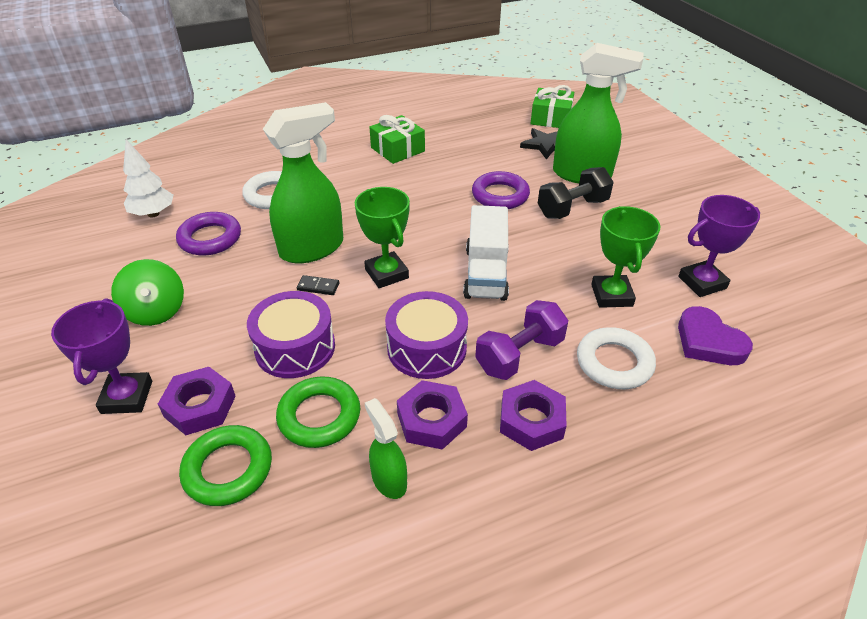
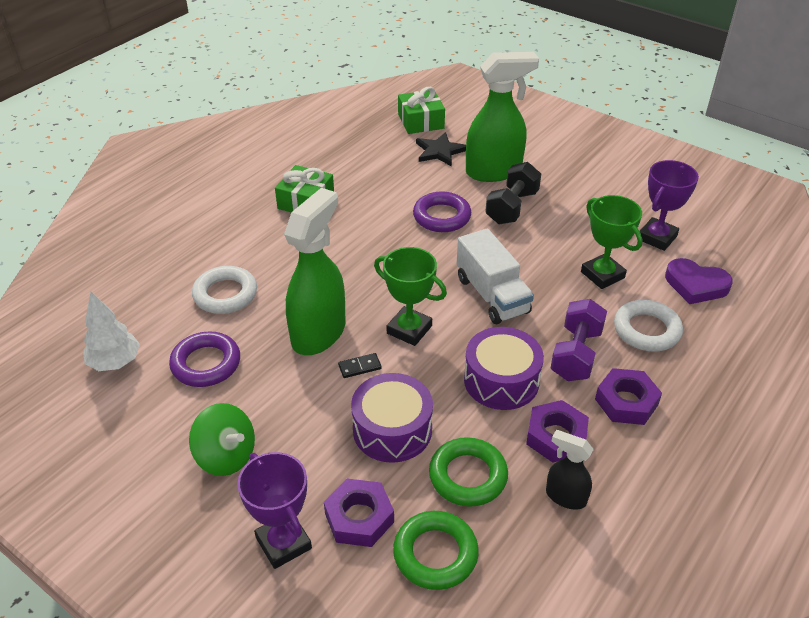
camera: 30 degrees left, 0 degrees up
green spray bottle [365,398,407,499] -> black spray bottle [546,430,594,510]

